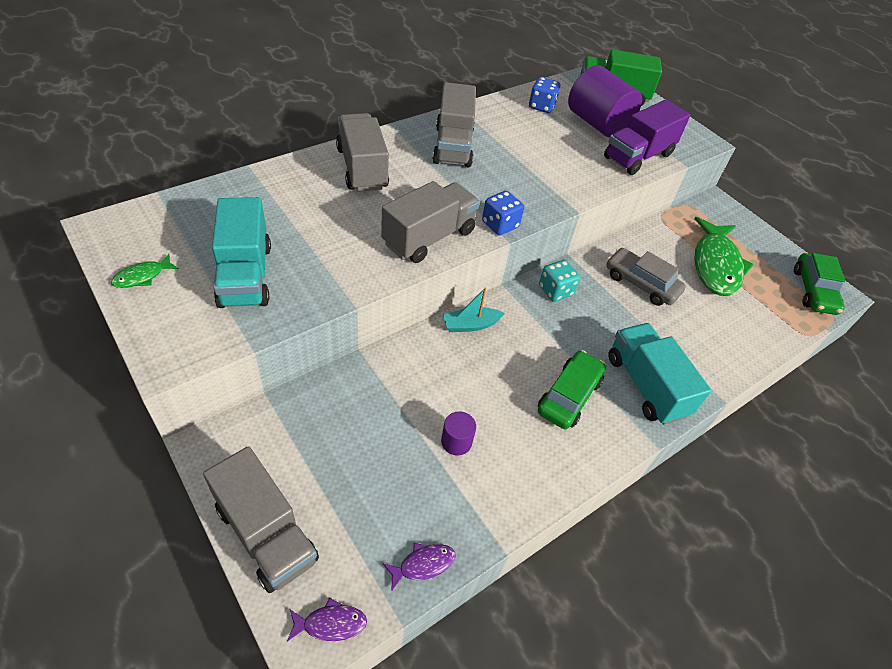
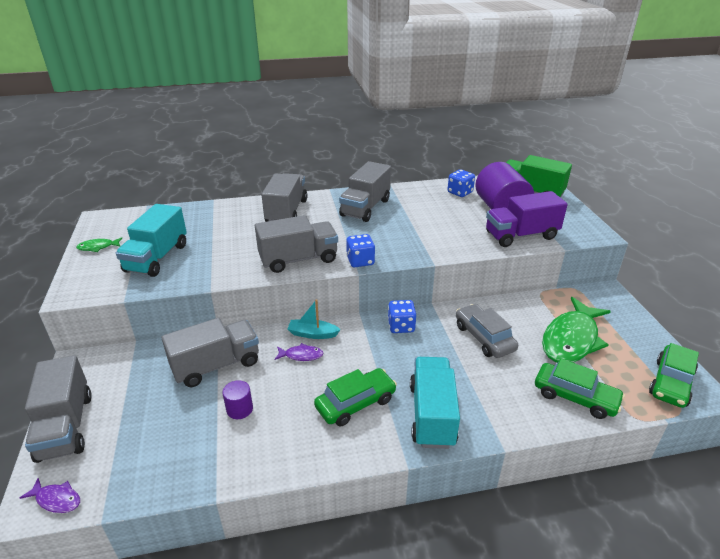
camera: 30 degrees right, 15 degrees down
purple fish [383,543,456,592] -> purple fish moved to [274,343,324,361]
turquoise dice [539,260,580,302] -> blue dice [388,300,416,333]
none -> grey truck [162,318,259,387]
none -> green car [535,358,625,419]

